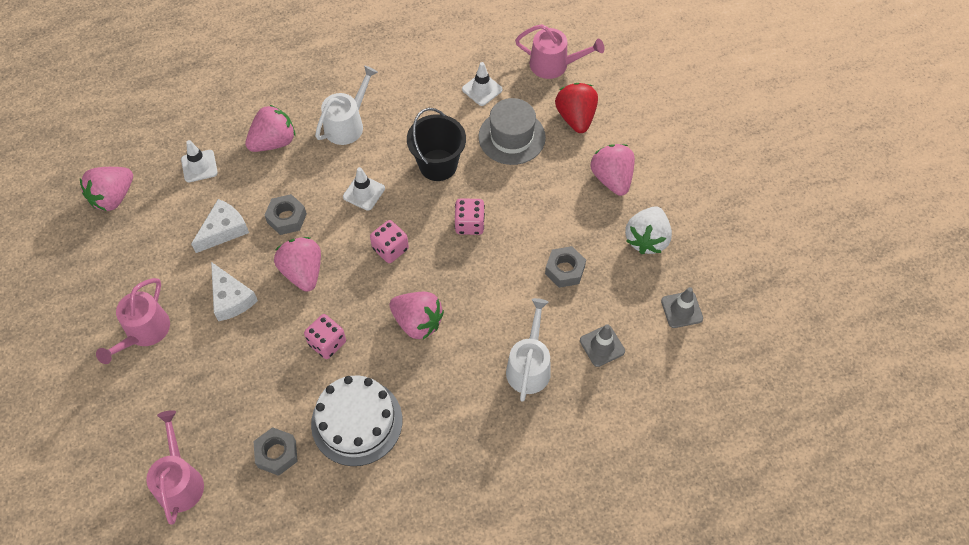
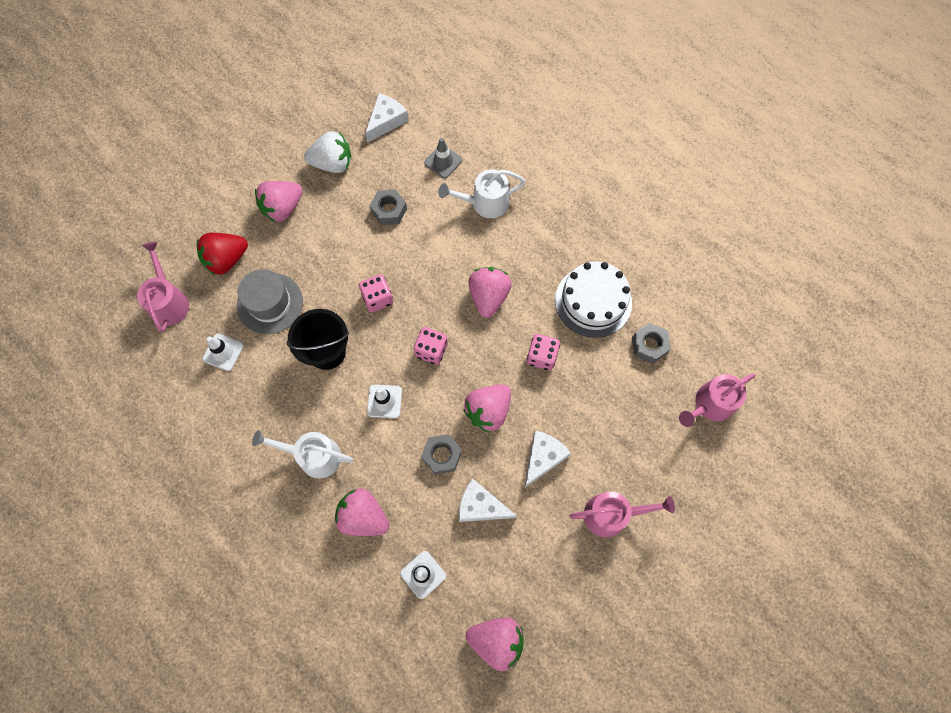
camera: 115 degrees left, 10 degrees up
grey traffic cone [661,287,703,328] -> white cheese [365,93,409,142]

